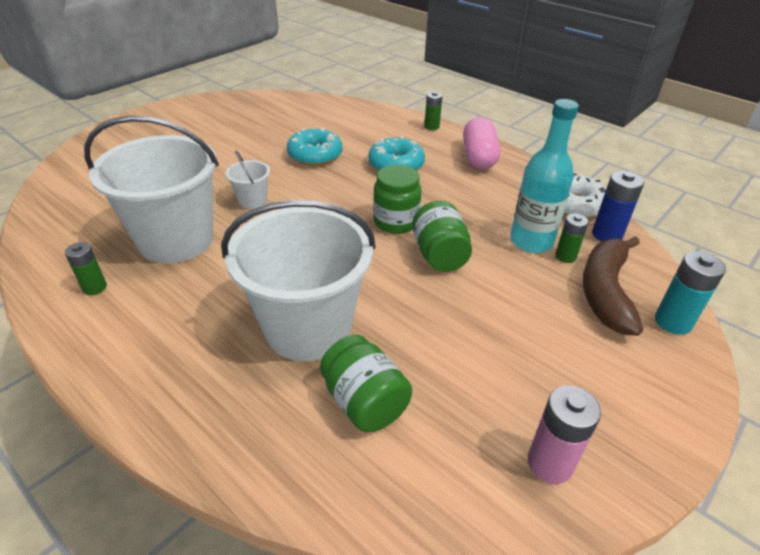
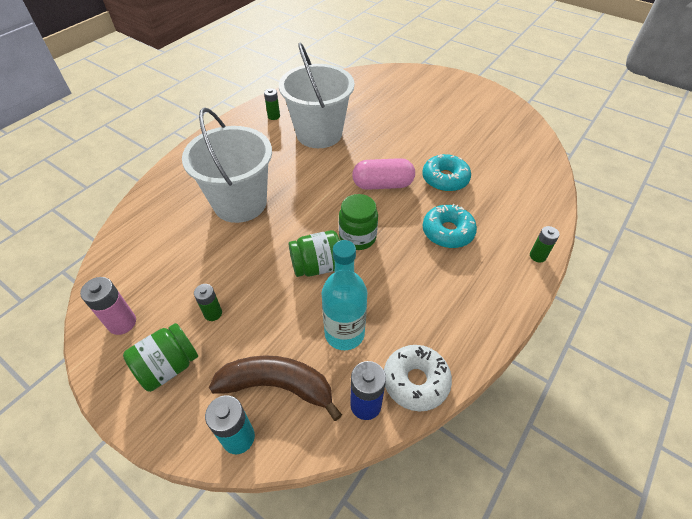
camera: 85 degrees right, 10 degrees up
white bucket [225,150,270,209] -> none
green jar [320,335,412,432] -> green jar moved to [123,323,198,392]
pink capsule [463,117,500,170] -> pink capsule moved to [352,158,415,190]
green battery [555,213,589,263] -> green battery moved to [194,284,222,321]

